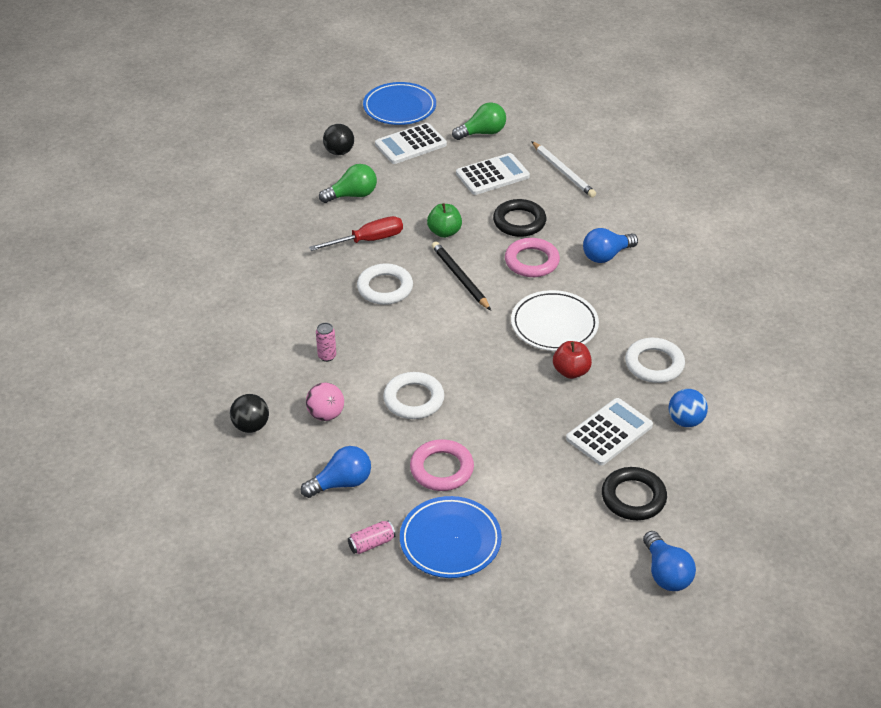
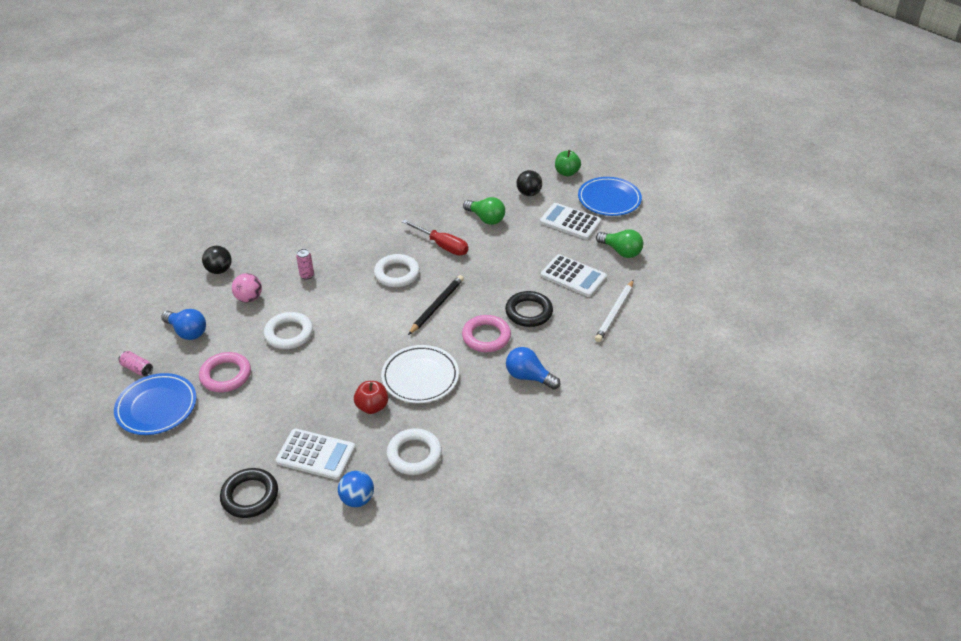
camera: 60 degrees right, 0 degrees up
green apple [427,203,462,238] -> green apple moved to [555,150,581,176]
blue light bulb [643,531,696,591] -> none

